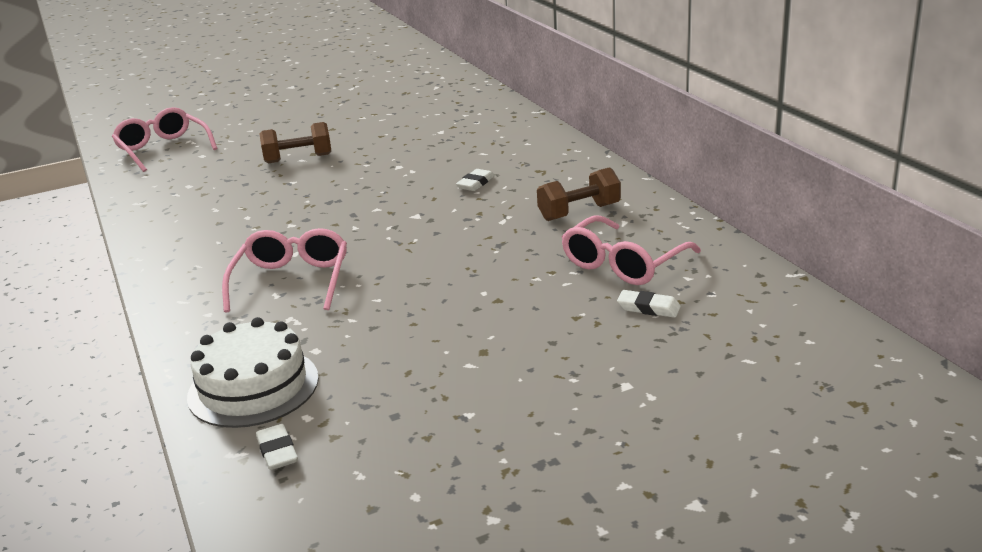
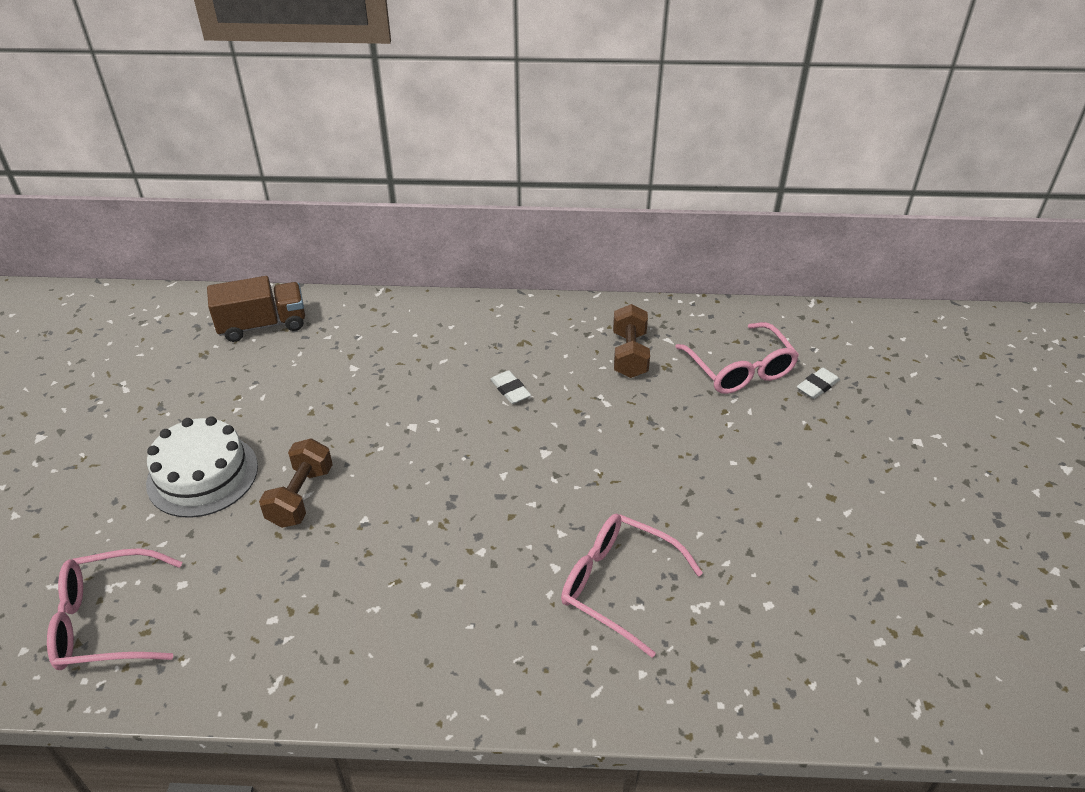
camera: 65 degrees left, 15 degrees up
white cake [187,317,319,428] -> white cake moved to [146,416,258,518]
white eraser [256,424,298,470] -> none
none -> brown truck [207,276,305,342]

